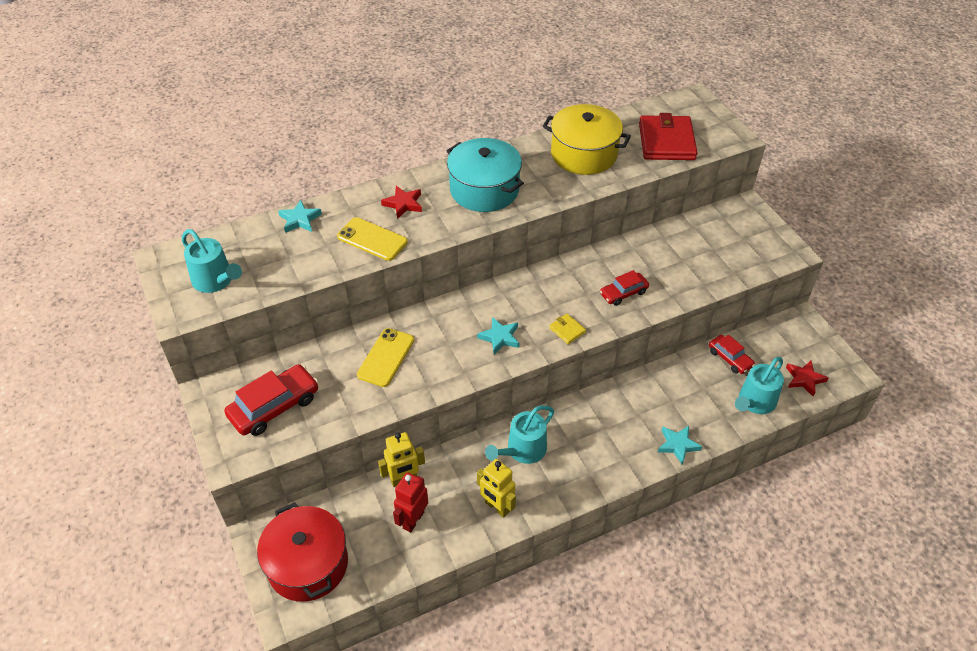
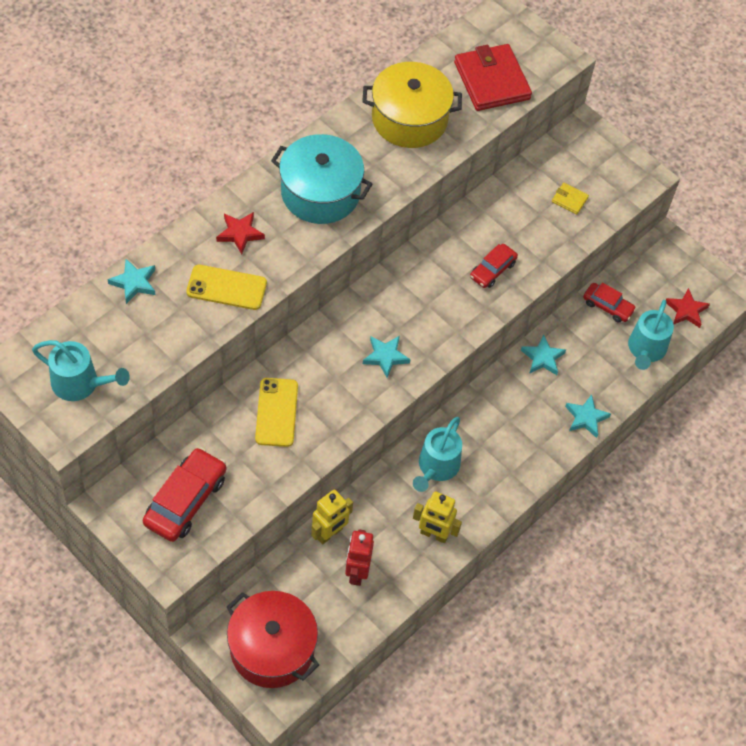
camera: 25 degrees left, 10 degrees up
yellow wallet [549,314,586,344] -> yellow wallet moved to [552,183,589,215]
none -> turquoise star [521,335,566,375]

